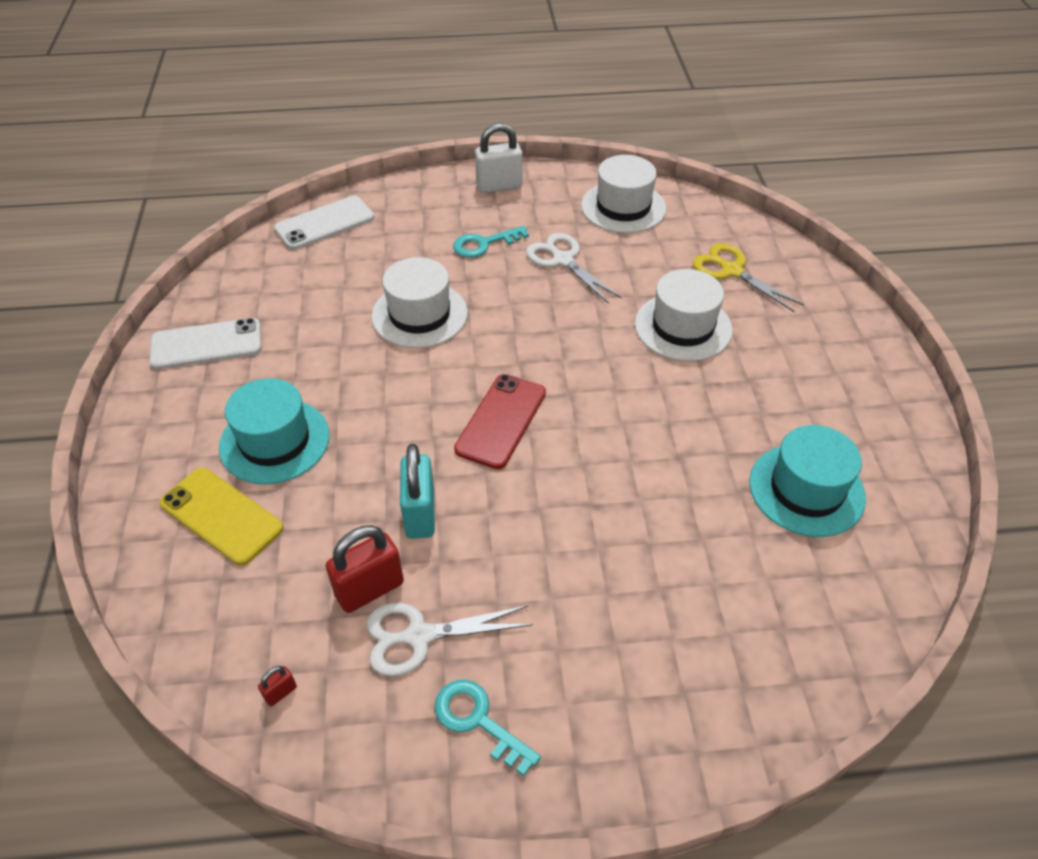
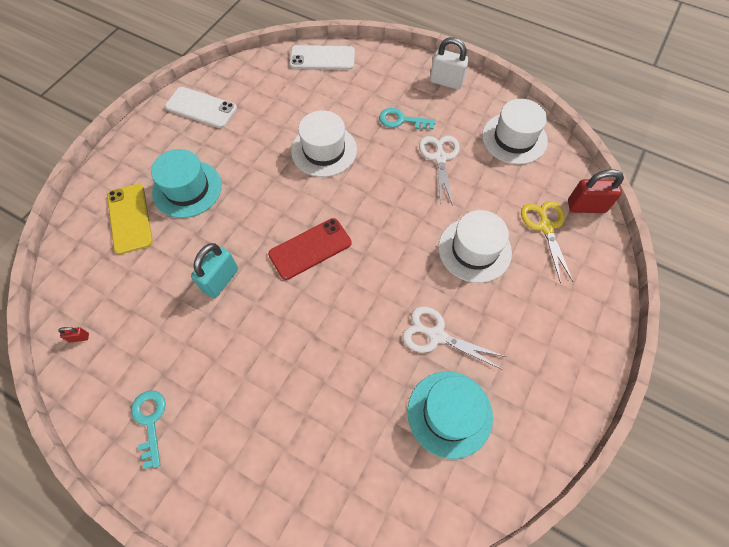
camera: 35 degrees right, 15 degrees up
red padlock [326,525,404,613] -> red padlock moved to [568,169,624,213]
white scissors [366,603,533,676] -> white scissors moved to [403,307,506,369]

